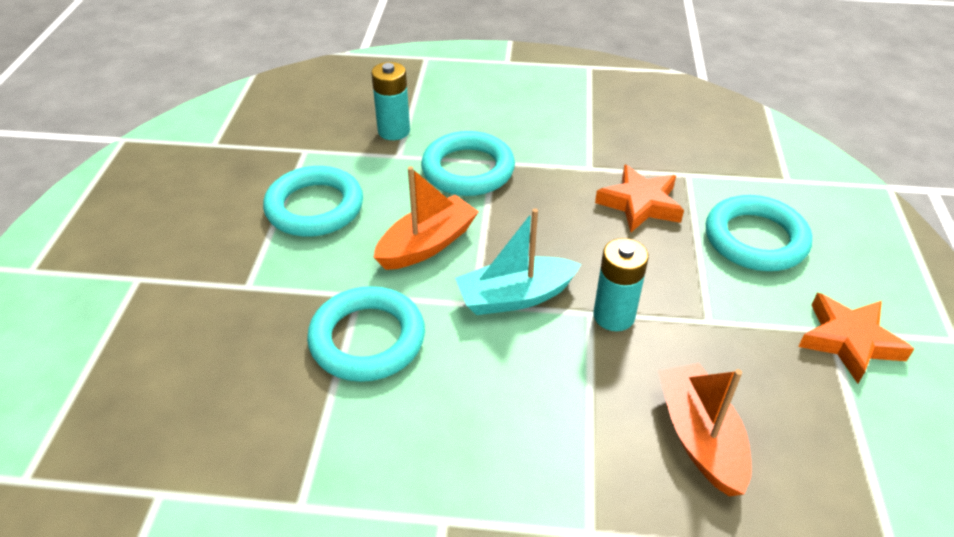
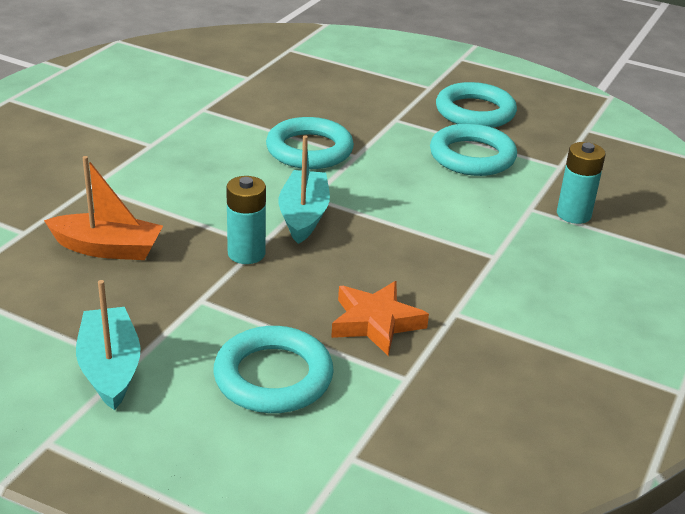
camera: 110 degrees right, 10 degrees down
orange boat [373,166,479,270] -> none
turquoise ring [421,131,515,196] -> turquoise ring moved to [436,82,517,128]
orange star [798,293,914,384] -> turquoise boat [76,280,141,410]

